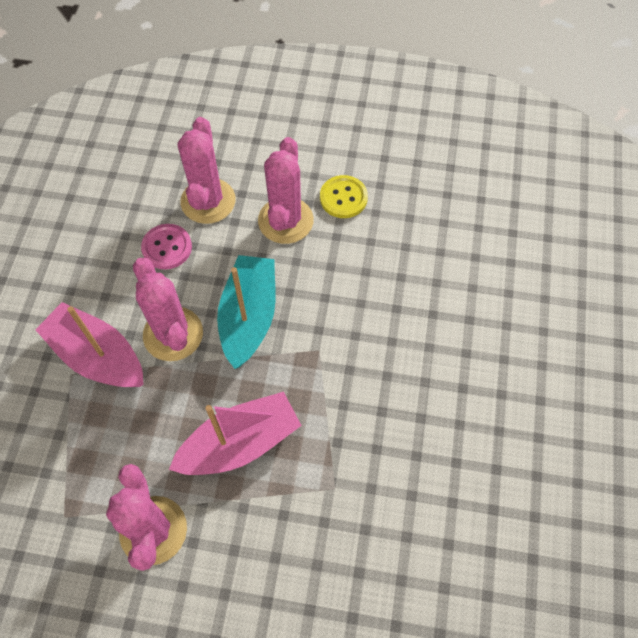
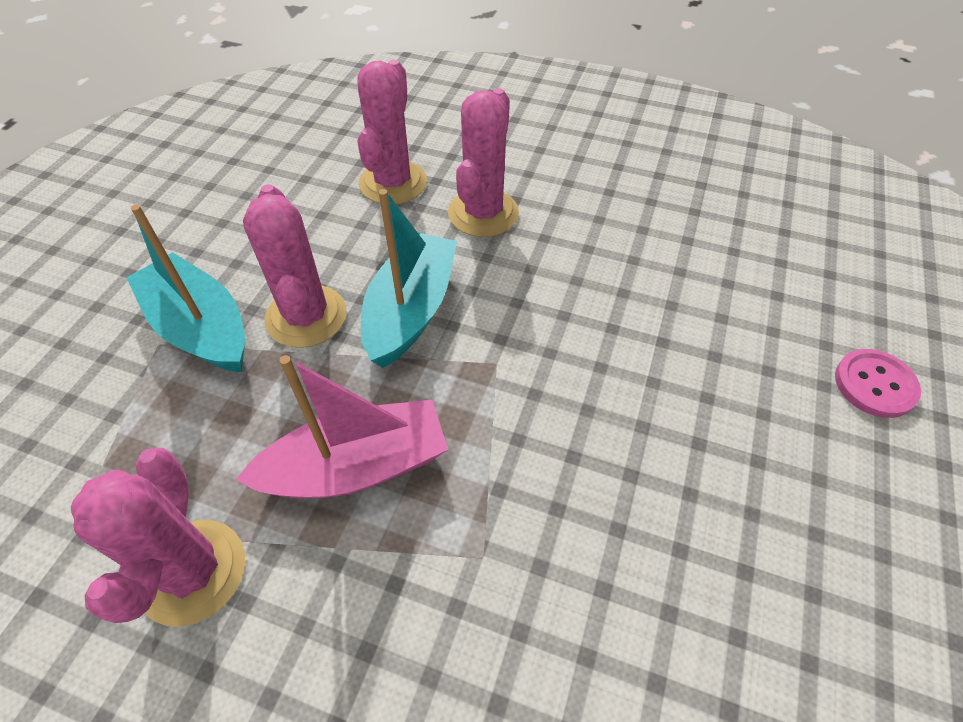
camera: 10 degrees right, 10 degrees down
pink boat [35,302,144,387] -> turquoise boat [126,204,245,372]
pink button [141,224,192,269] -> pink button moved to [835,349,921,418]
yellow button [320,175,368,218] -> none

